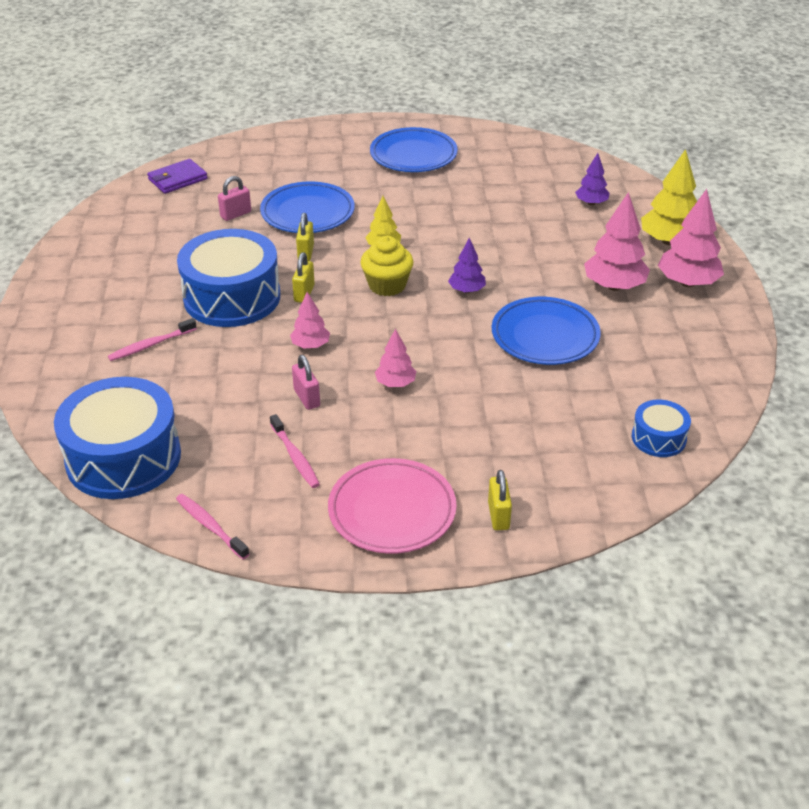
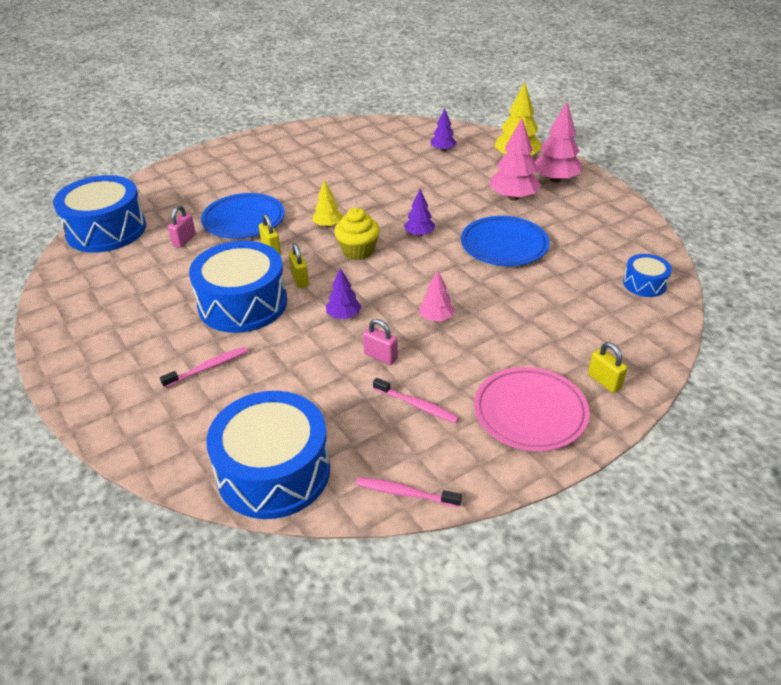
camera: 30 degrees left, 0 degrees up
pink toothbrush [108,318,197,361] -> pink toothbrush turned 150 degrees counterclockwise [160,347,248,388]
purple wallet [147,159,208,194] -> blue drum [53,175,146,253]
pink tree [290,292,330,349] -> purple tree [326,268,361,319]
blue plate [370,127,458,172] -> none

